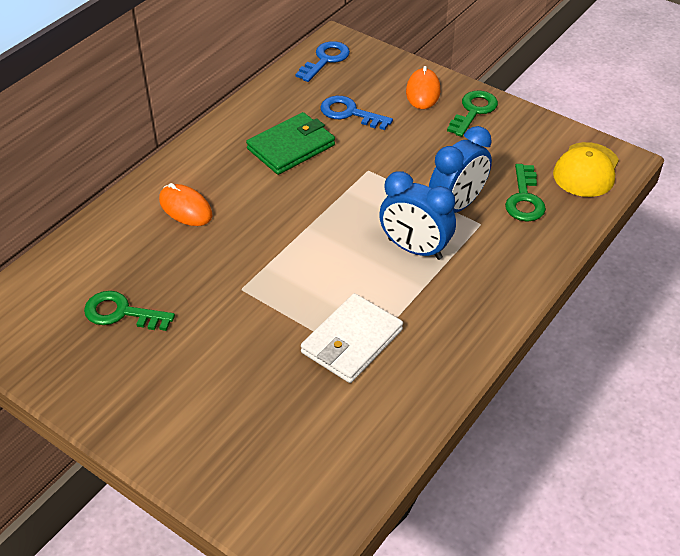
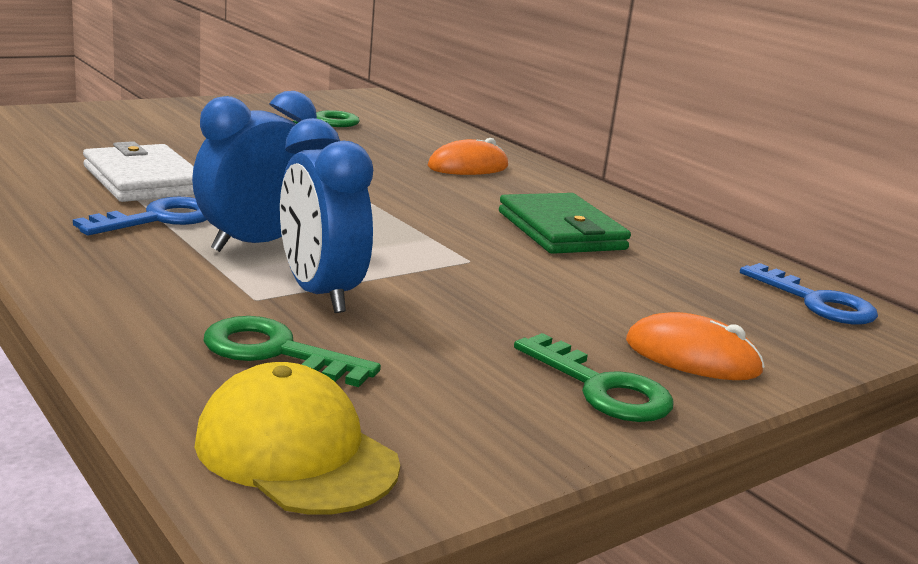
camera: 105 degrees right, 25 degrees down
blue key [320,96,393,130] -> blue key moved to [73,197,207,235]

